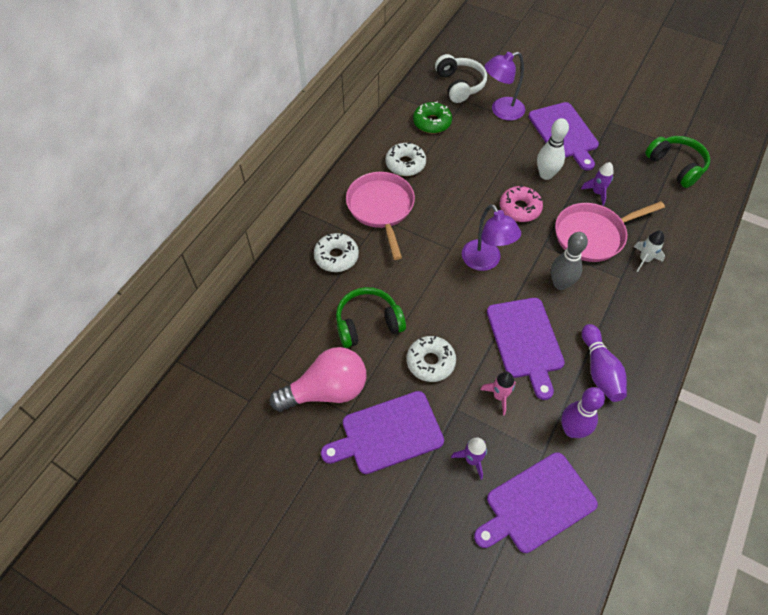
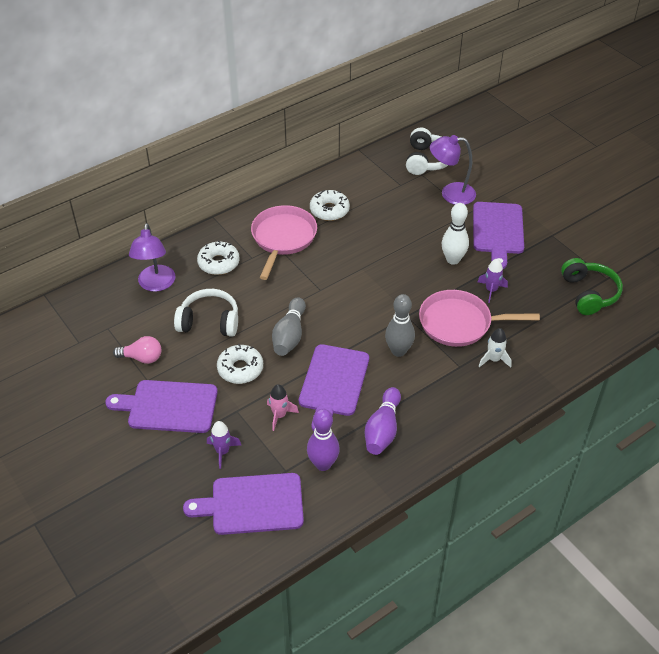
camera: 25 degrees right, 10 degrees down
pink light bulb [270,347,366,412] -> pink light bulb [113,336,161,364], size x0.56
green headphones [336,287,406,348] -> white headphones [174,289,238,337]
green donut [413,101,452,133] -> none
purple lamp [462,204,521,271] -> purple lamp moved to [129,223,175,292]
pink donut [500,185,543,222] -> none
none -> grey bowling pin [272,297,306,356]

